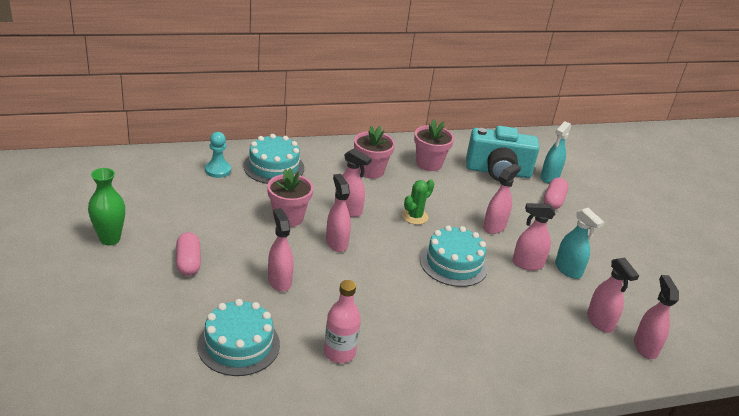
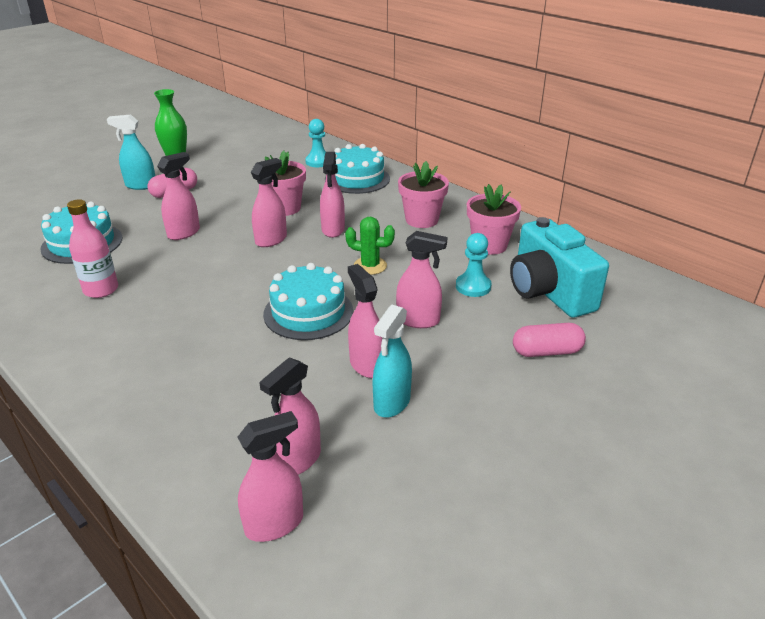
camera: 65 degrees right, 0 degrees up
turquoise spray bottle [541,121,571,183] -> turquoise spray bottle moved to [107,115,155,190]
none -> turquoise pawn [456,233,492,297]

